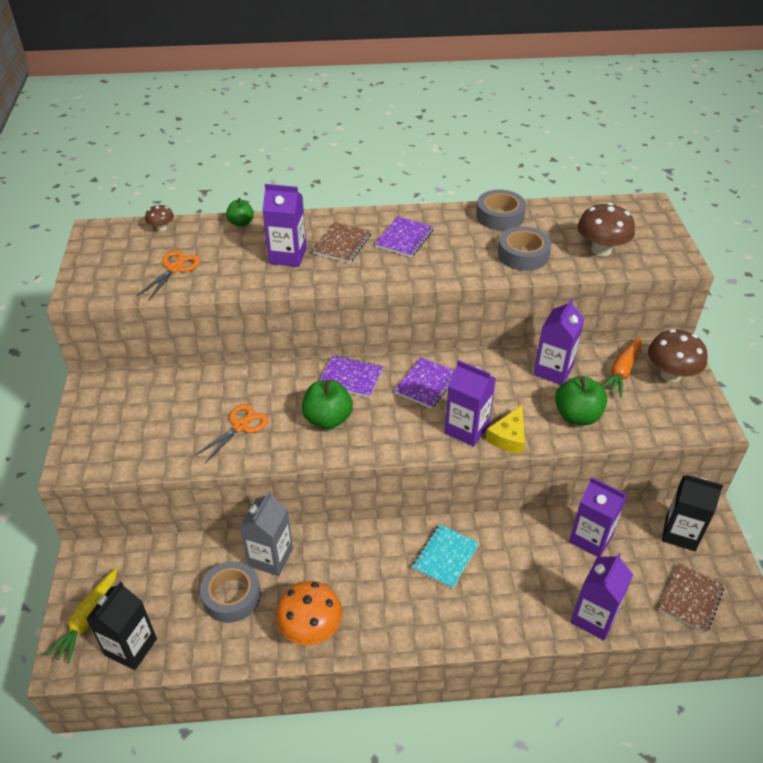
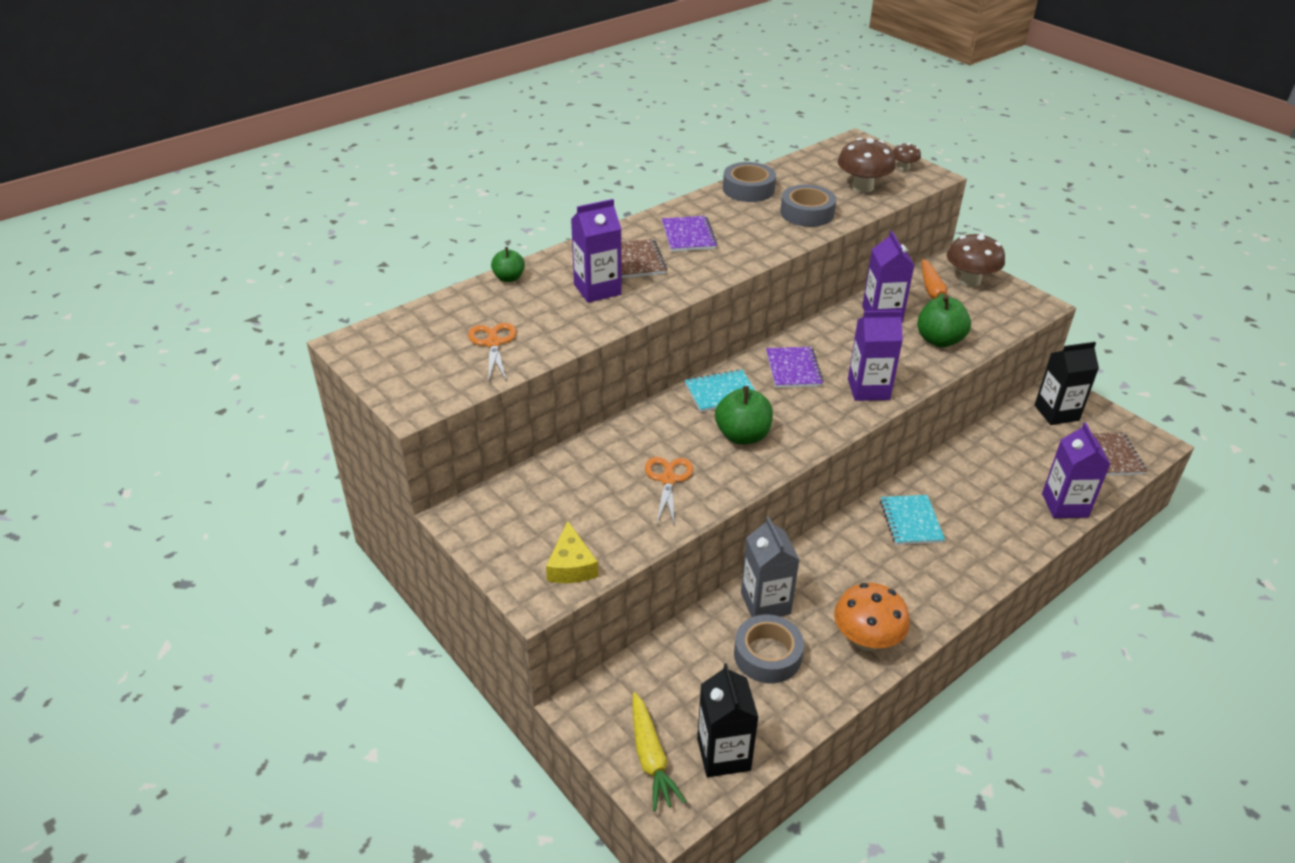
camera: 35 degrees left, 5 degrees down
brown mushroom [145,204,174,231] -> brown mushroom moved to [893,143,921,170]
purple notebook [319,355,383,398] -> turquoise notebook [685,369,755,412]
yellow cheese [486,405,525,454] -> yellow cheese moved to [546,521,598,583]
purple carton [569,477,627,557] -> none

